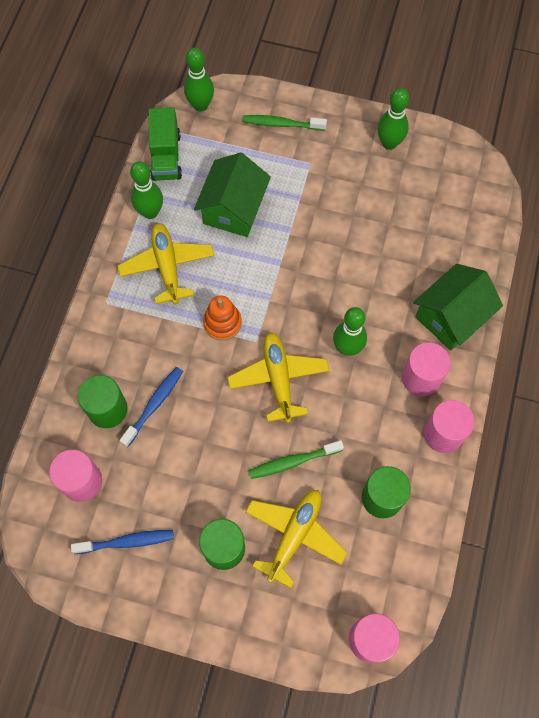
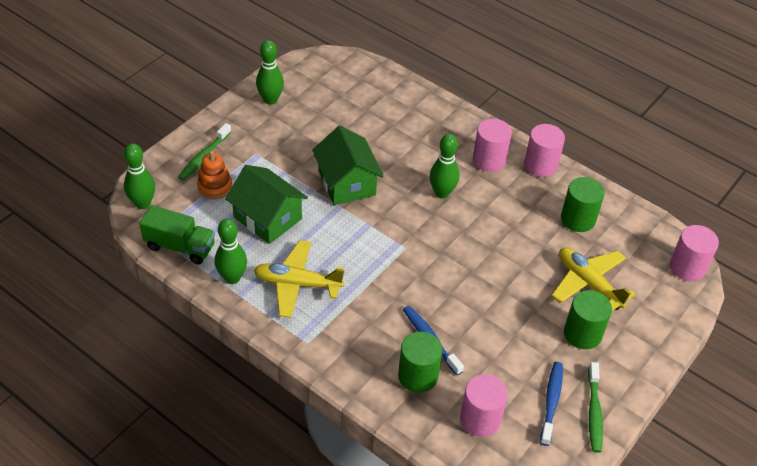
camera: 70 degrees left, 20 degrees down
orange stacking toy [203,296,242,340] -> orange stacking toy moved to [197,150,232,200]
yellow plane [228,332,330,423] -> none
green toothbrush [248,440,344,479] -> green toothbrush moved to [588,362,603,453]
green house [413,264,503,350] -> green house moved to [312,126,384,205]

